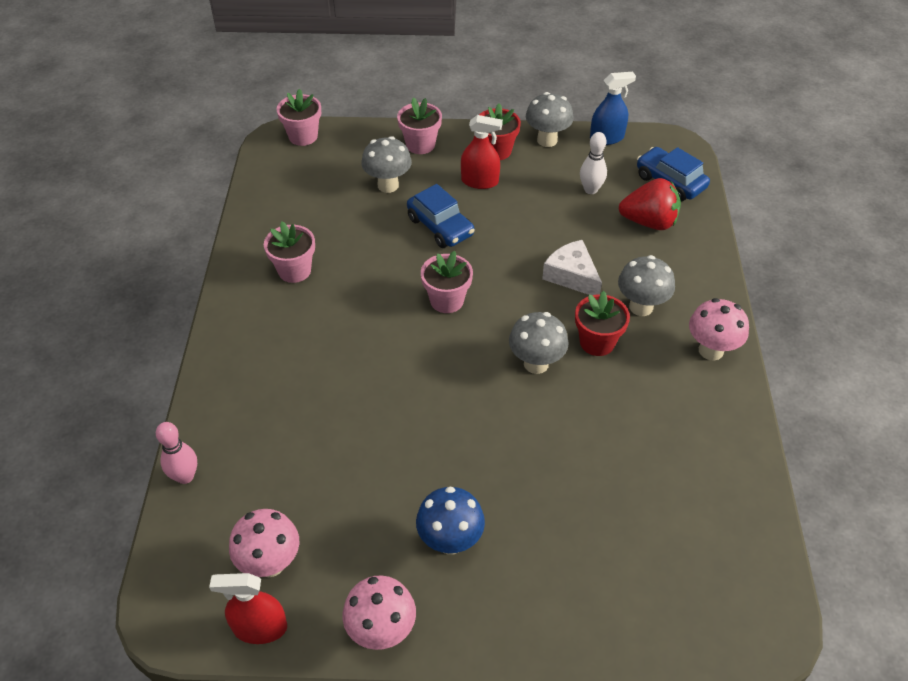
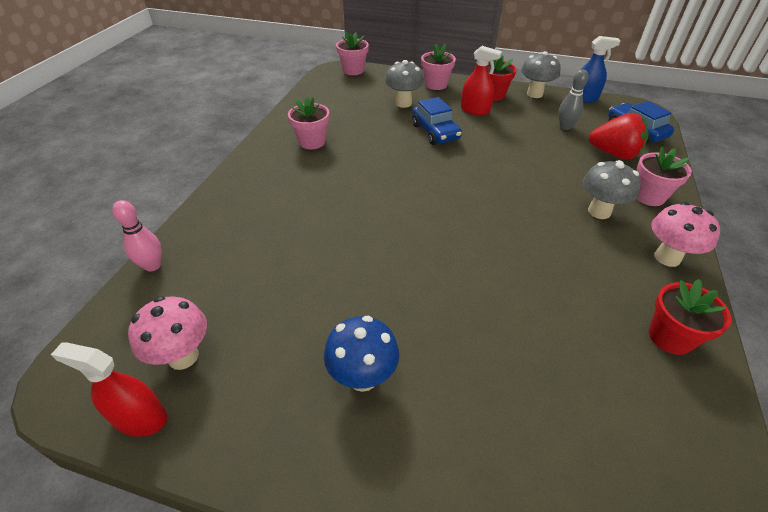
camera: 15 degrees right, 5 degrees down
pink mushroom [342,575,416,650] -> none
pink flower pot [421,251,473,313] -> pink flower pot moved to [637,146,692,206]
grey mushroom [509,312,569,374] -> none
white cheese [542,240,602,295] -> none
red flower pot [575,291,630,356] -> red flower pot moved to [649,279,731,355]
white bowling pin [580,132,607,194] -> grey bowling pin [558,69,589,130]

